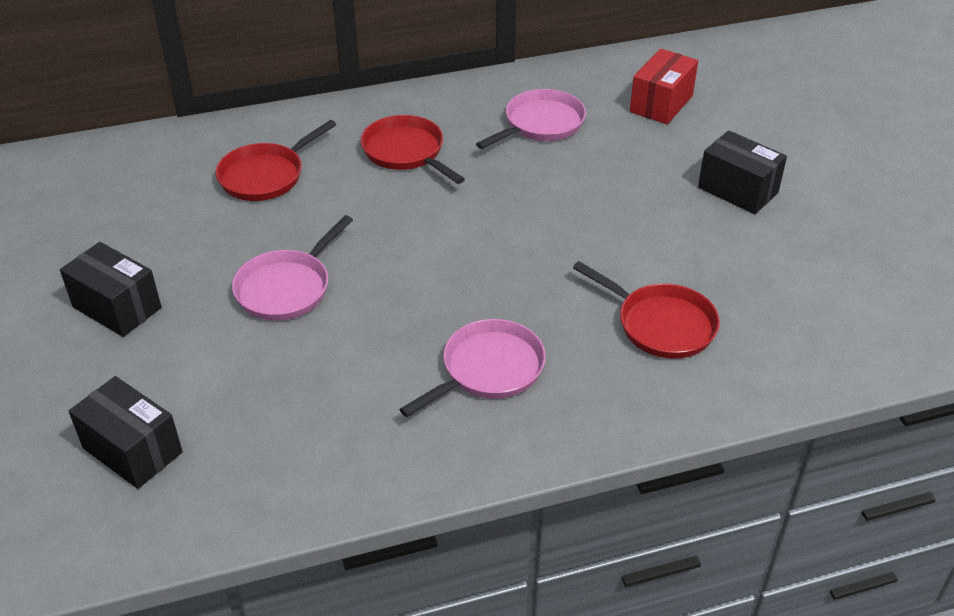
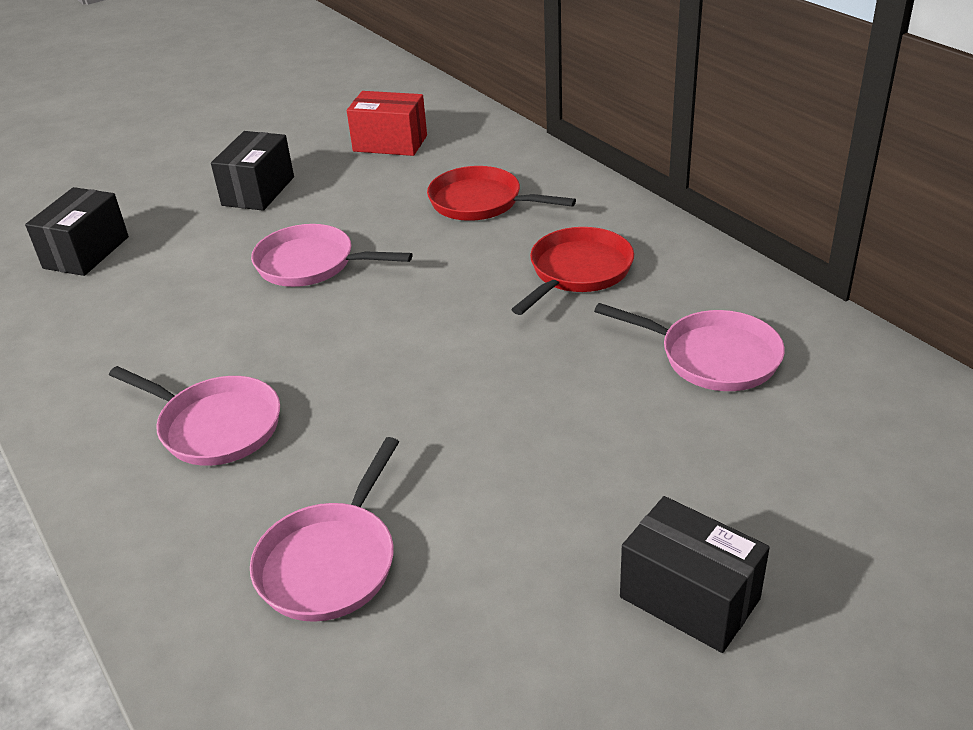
camera: 75 degrees right, 5 degrees down
red pan [573,261,720,359] -> pink pan [250,437,399,622]
red box [630,49,698,124] -> red box moved to [347,91,427,156]
black box [698,130,787,214] -> black box turned 75 degrees counterclockwise [620,496,770,653]

